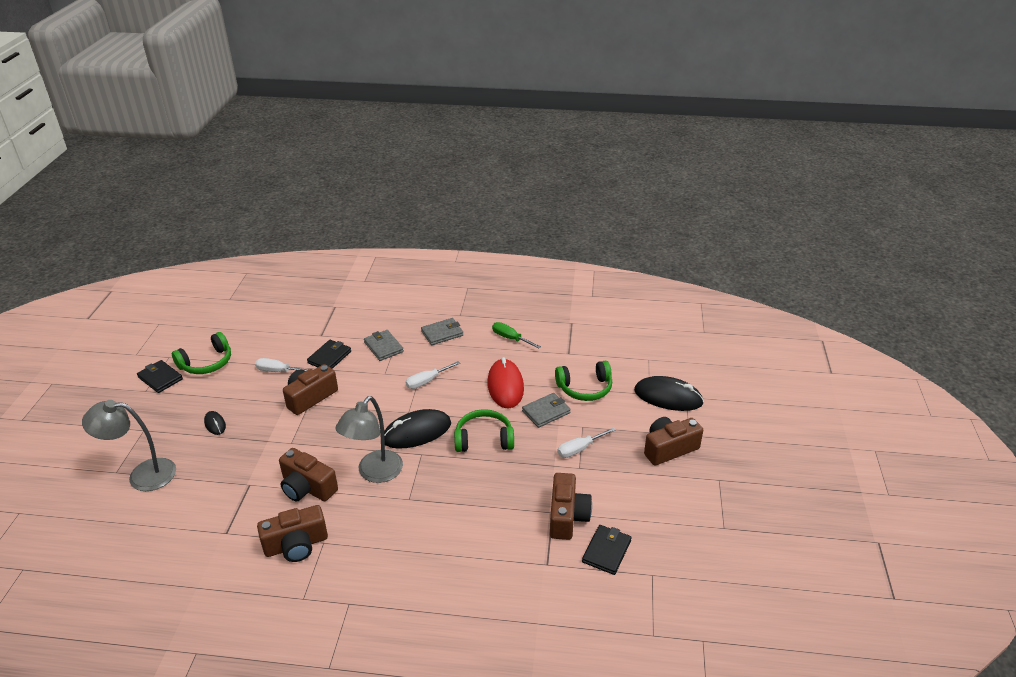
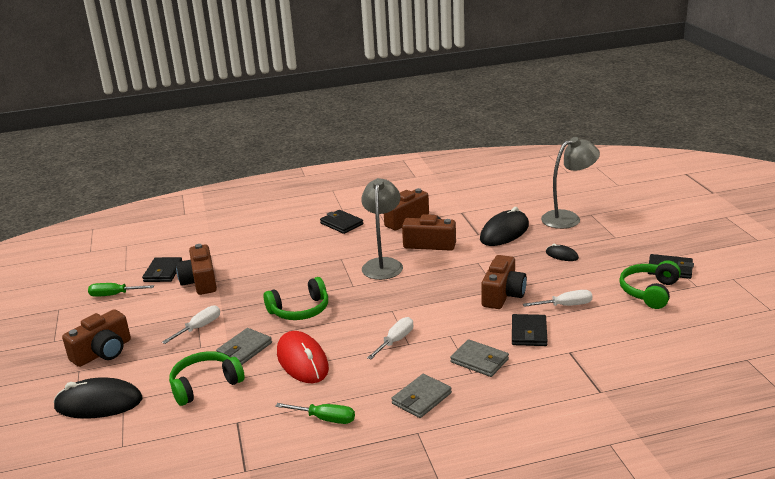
camera: 160 degrees right, 10 degrees down
black mouse [384,409,451,449] -> black mouse moved to [480,207,529,246]
none -> green screwdriver [88,283,154,297]
none -> black wallet [320,210,363,234]

